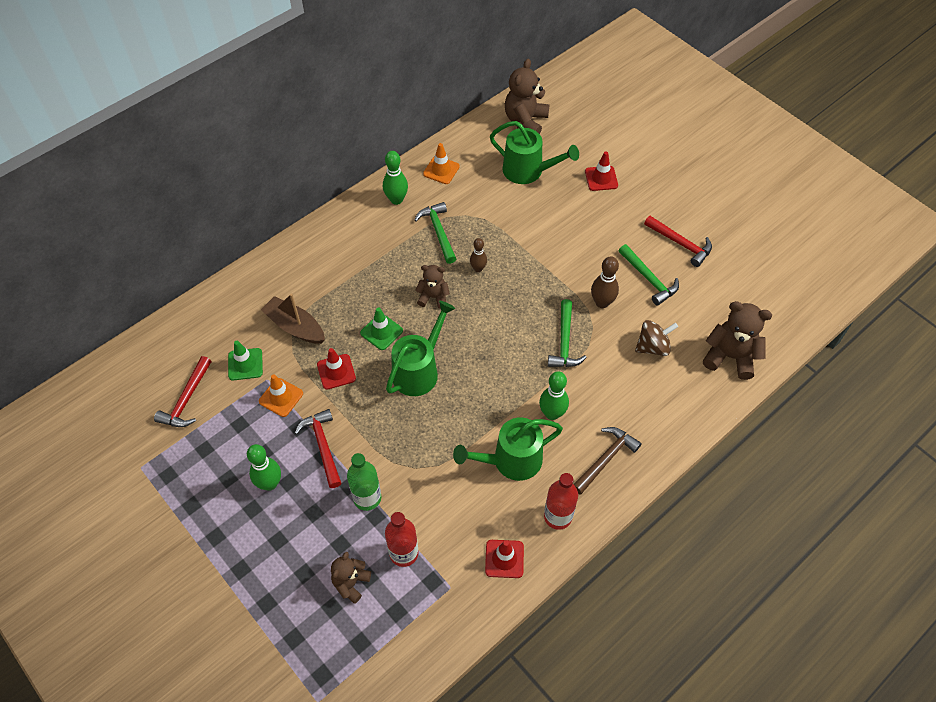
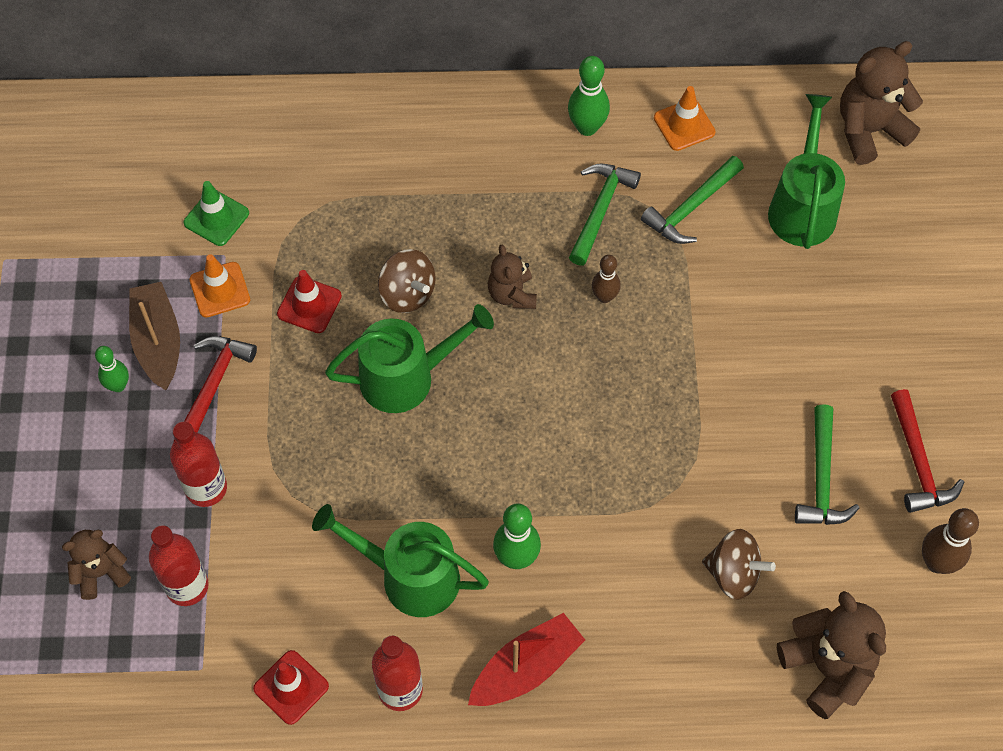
camera: 40 degrees right, 5 degrees up
red hammer [154,356,211,427] -> none
green bowling pin [247,444,281,491] -> green bowling pin [95,346,129,392], size x0.66
brown boat [261,293,325,344] -> brown boat moved to [129,282,180,390]
green bottle [347,453,381,511] -> red bottle [170,422,227,507]
green traffic cone [360,307,403,350] -> brown spinning top [378,249,435,313]
brown teddy bear [415,265,450,309] -> brown teddy bear turned 150 degrees counterclockwise [488,245,537,309]
green watering can [490,121,579,184] -> green watering can turned 150 degrees counterclockwise [768,94,845,249]
green hammer [548,299,587,367] -> green hammer moved to [641,156,744,244]
brown hammer [574,427,642,495] -> red boat [468,613,585,706]
red traffic cone [585,152,618,191] -> none
brown bowling pin [591,256,619,308] -> brown bowling pin moved to [922,508,979,574]

